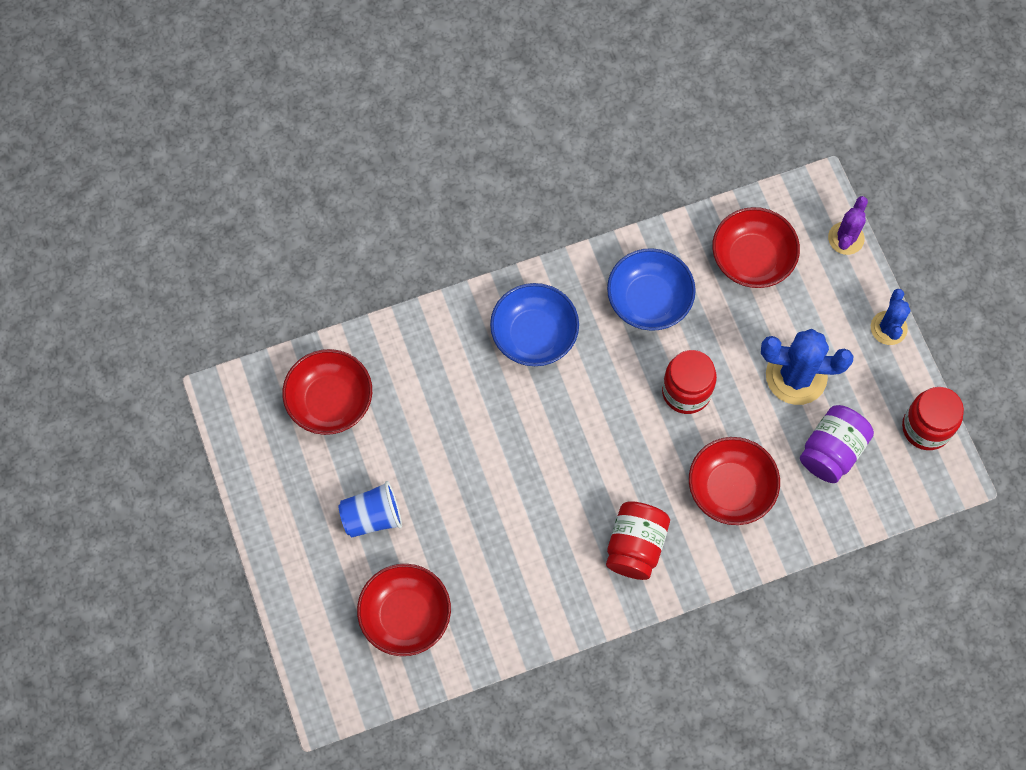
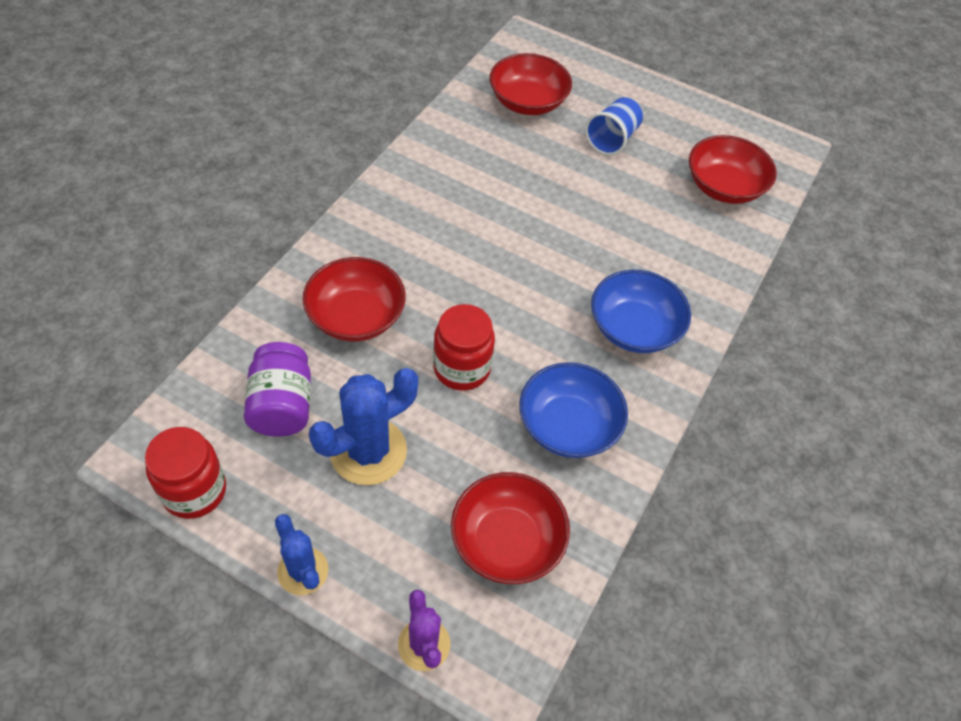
camera: 135 degrees right, 15 degrees down
red jar [606,501,670,580] -> none

